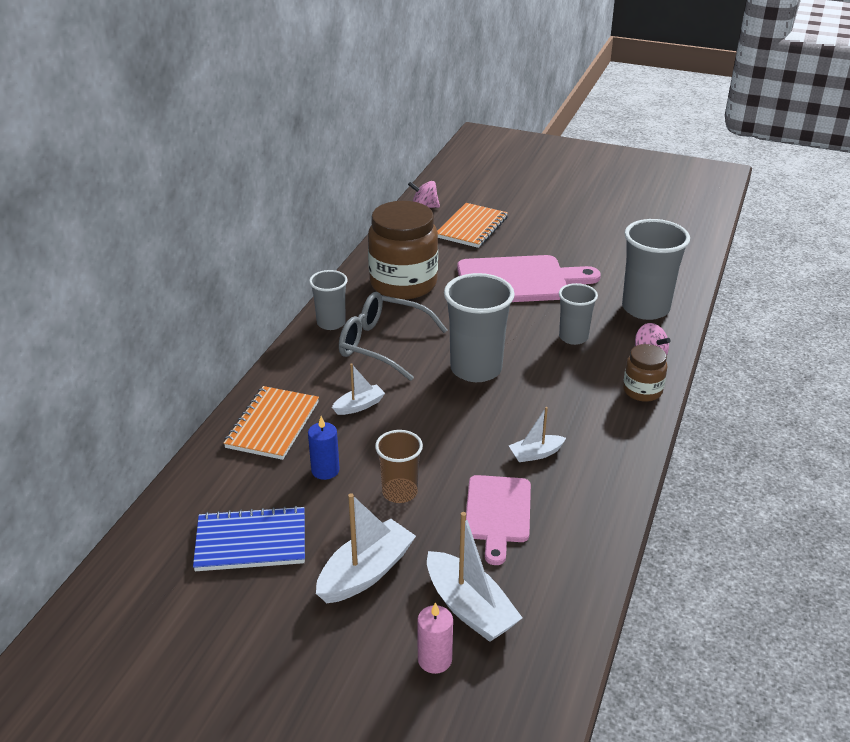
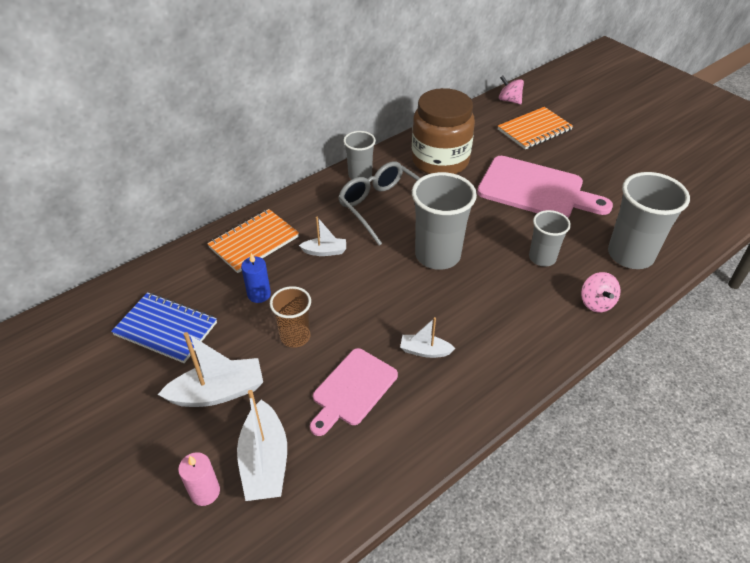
camera: 30 degrees right, 10 degrees up
brown jar [623,344,668,402] -> none

